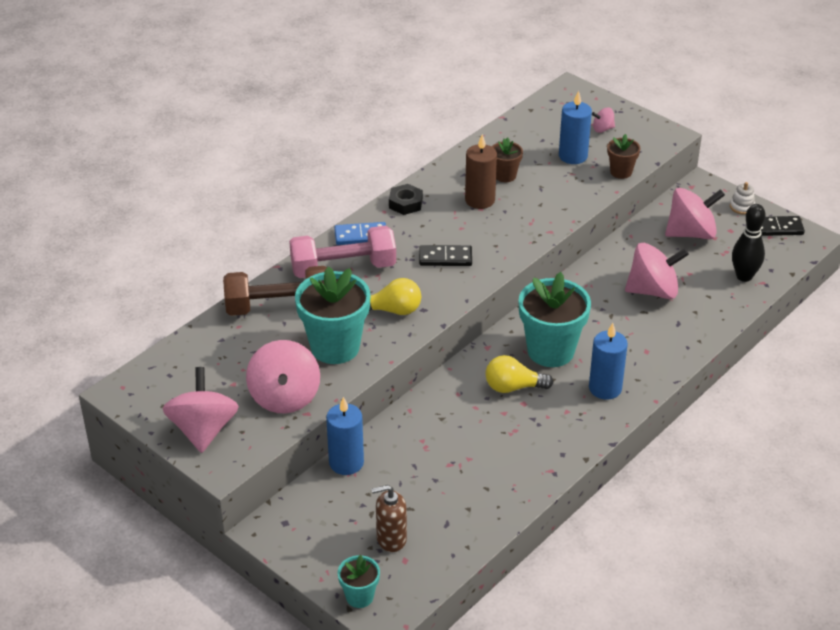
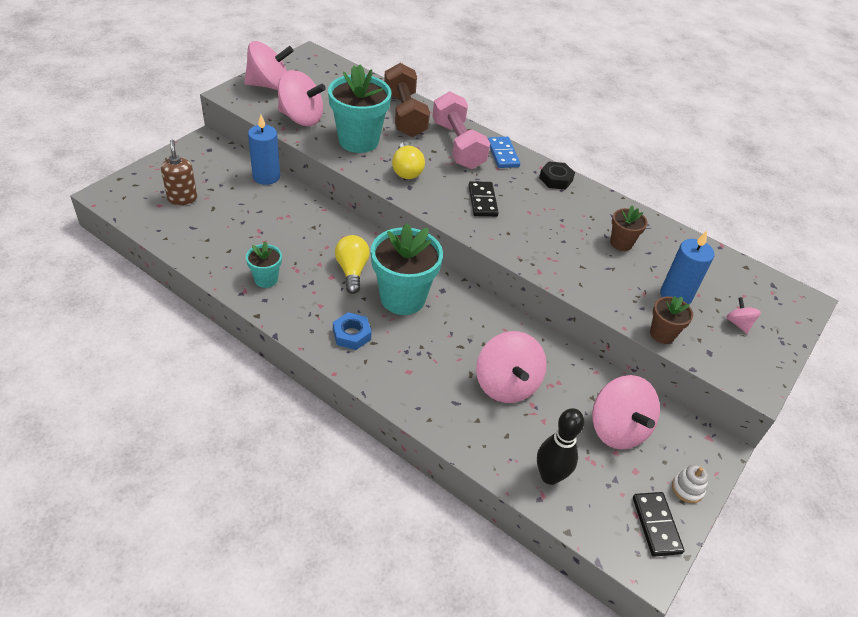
camera: 80 degrees right, 5 degrees up
pink spinning top [246,340,320,414] -> pink spinning top turned 150 degrees counterclockwise [278,70,326,126]
turquoise flower pot [338,555,380,608] -> turquoise flower pot moved to [246,241,282,288]
brown candle [465,134,497,209] -> none
blue candle [589,323,628,400] -> blue nut [333,312,371,350]

